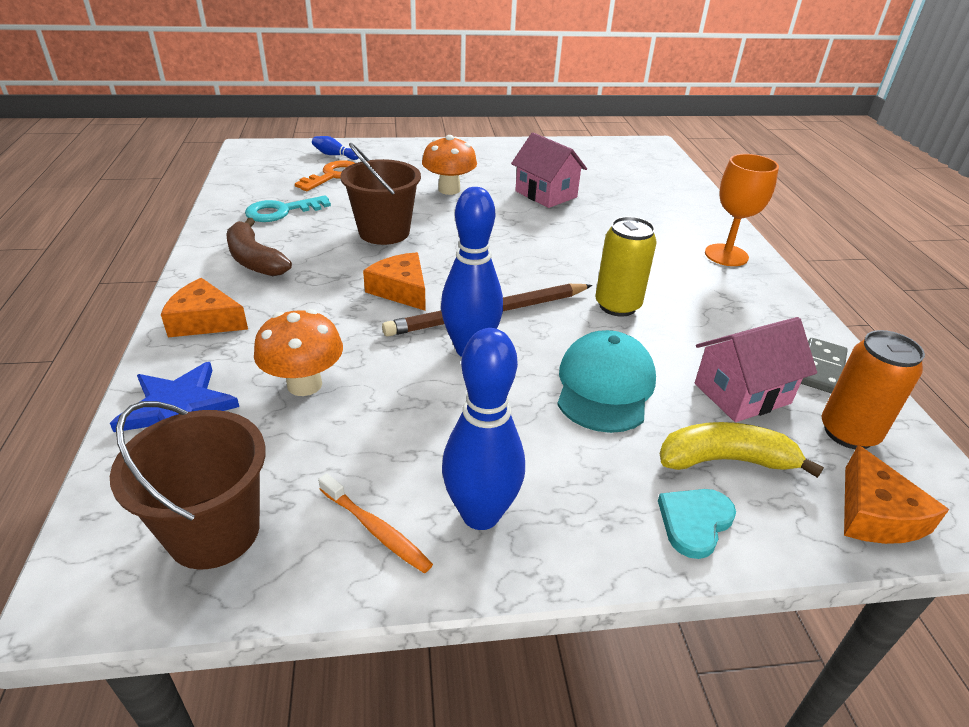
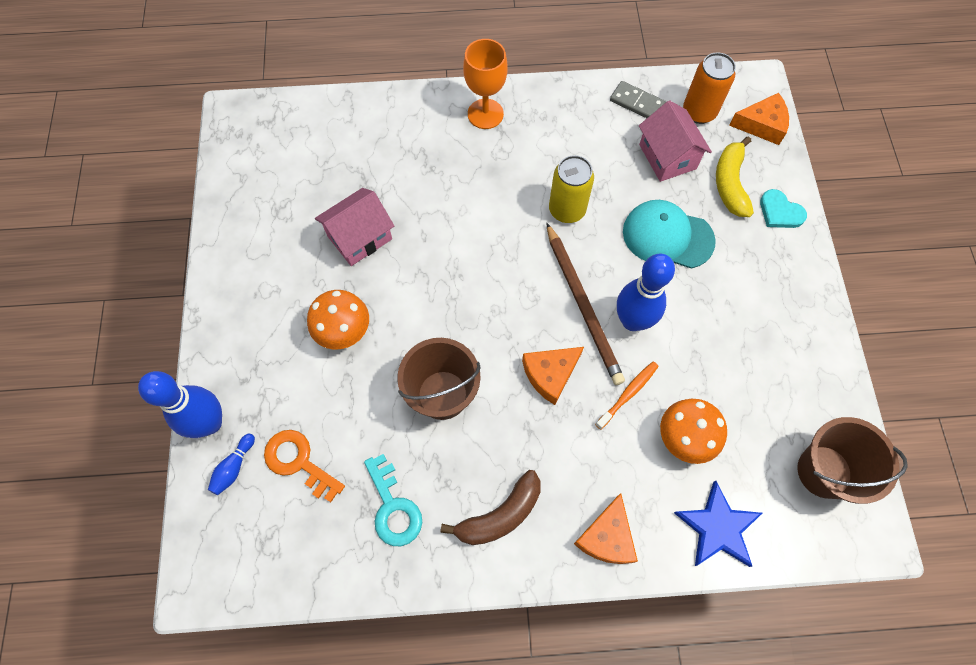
camera: 85 degrees left, 30 degrees up
orange toothbrush [318,473,433,574] -> orange toothbrush moved to [595,361,659,430]
blue bowling pin [442,328,525,530] -> blue bowling pin moved to [138,371,222,438]

